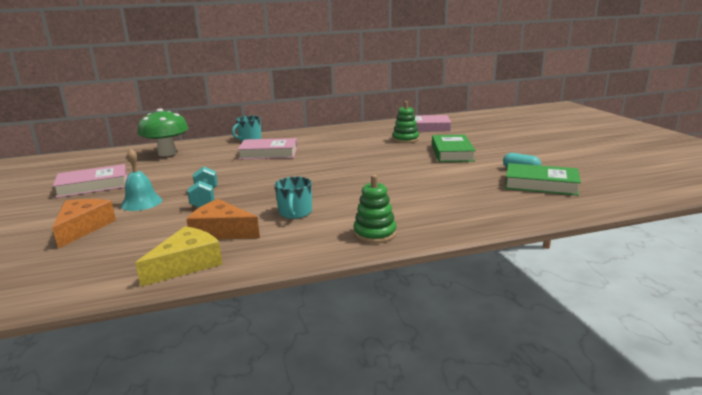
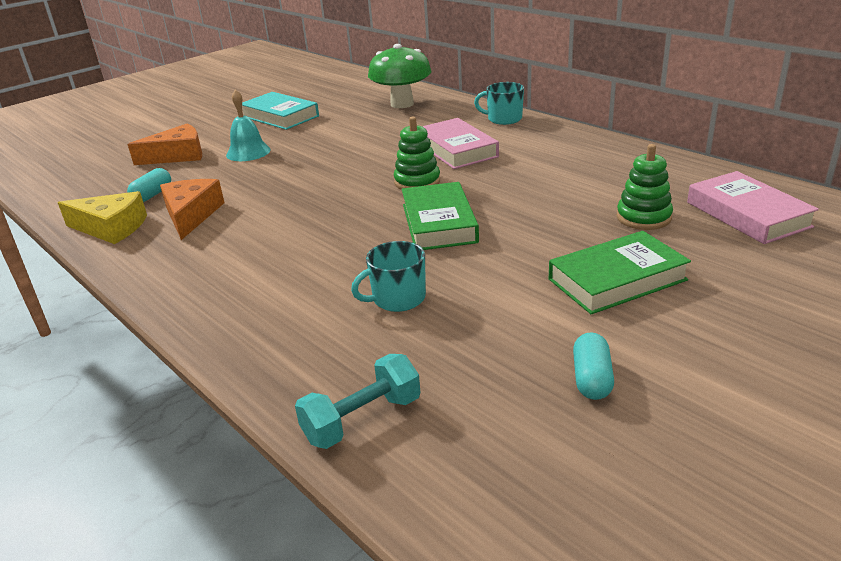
camera: 65 degrees right, 10 degrees up
pink book [53,164,127,198] -> turquoise book [242,92,319,130]
turquoise dumbbell [187,167,218,208] -> turquoise dumbbell moved to [295,354,421,449]
turquoise mug [275,177,312,219] -> turquoise mug moved to [351,241,426,312]
green stacking toy [353,175,397,243] -> green stacking toy moved to [394,117,440,190]
green book [505,163,581,196] -> green book moved to [402,182,479,250]
none -> turquoise capsule [127,168,171,202]

